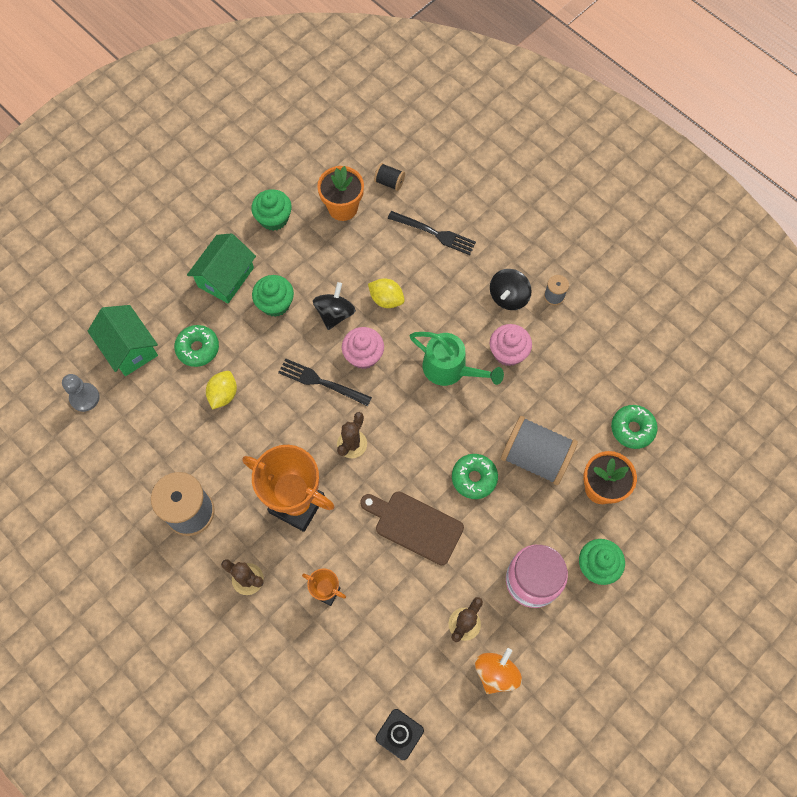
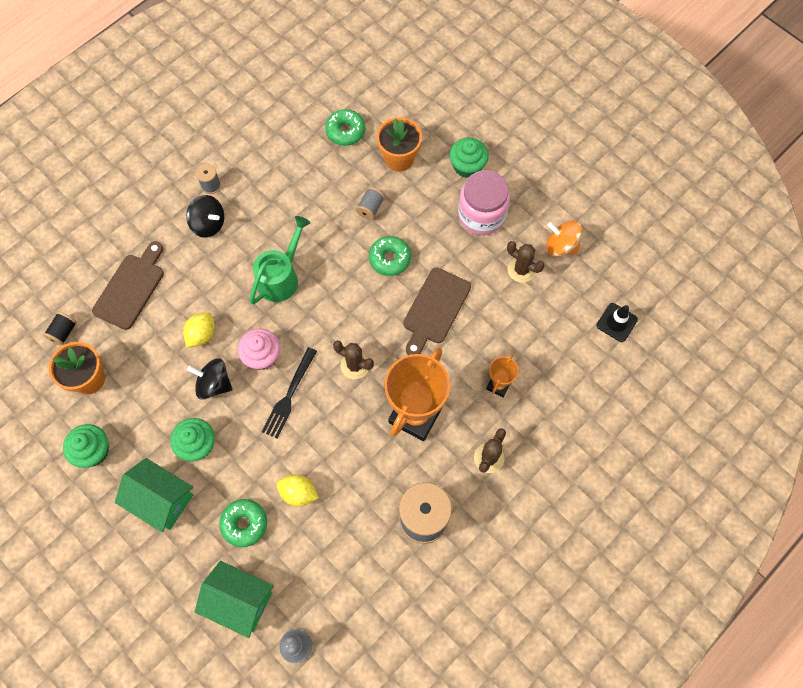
camera: 90 degrees left, 0 degrees up
green house [88,305,158,376] -> green house turned 60 degrees clockwise [195,561,274,638]
black fork [388,211,476,255] -> brown cutting board [92,241,164,330]
pink cupcake [490,324,532,366] -> none
grey spool [501,416,578,485] -> grey spool [356,187,385,220], size x0.46

